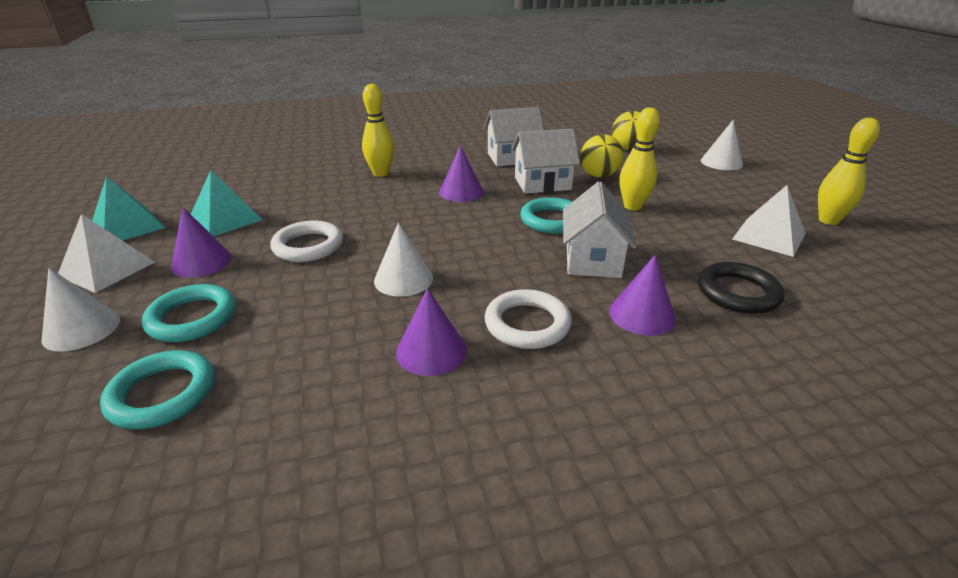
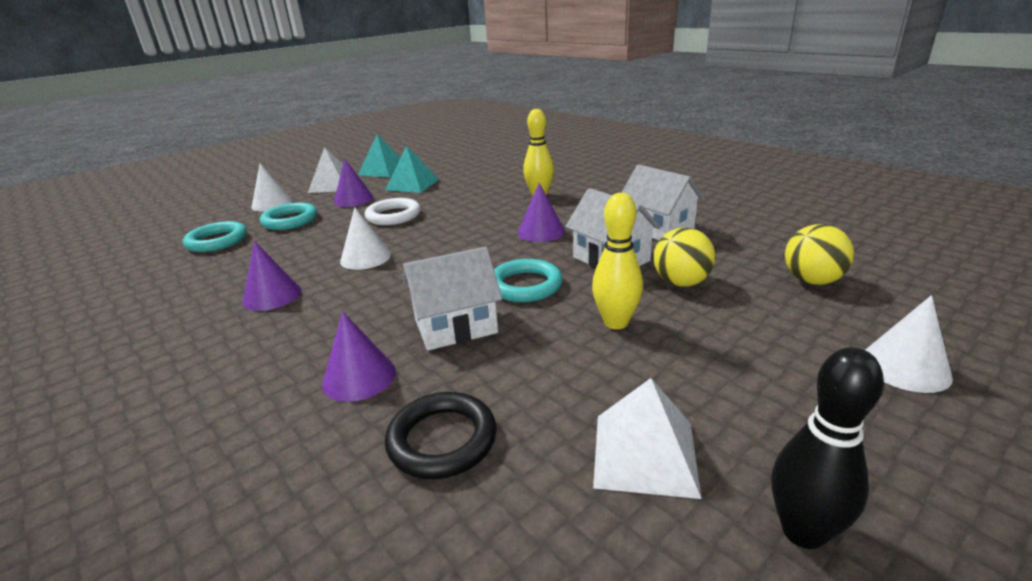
camera: 65 degrees right, 5 degrees down
white ring [485,289,572,349] -> none
yellow bowling pin [818,118,880,225] -> black bowling pin [771,347,884,549]

